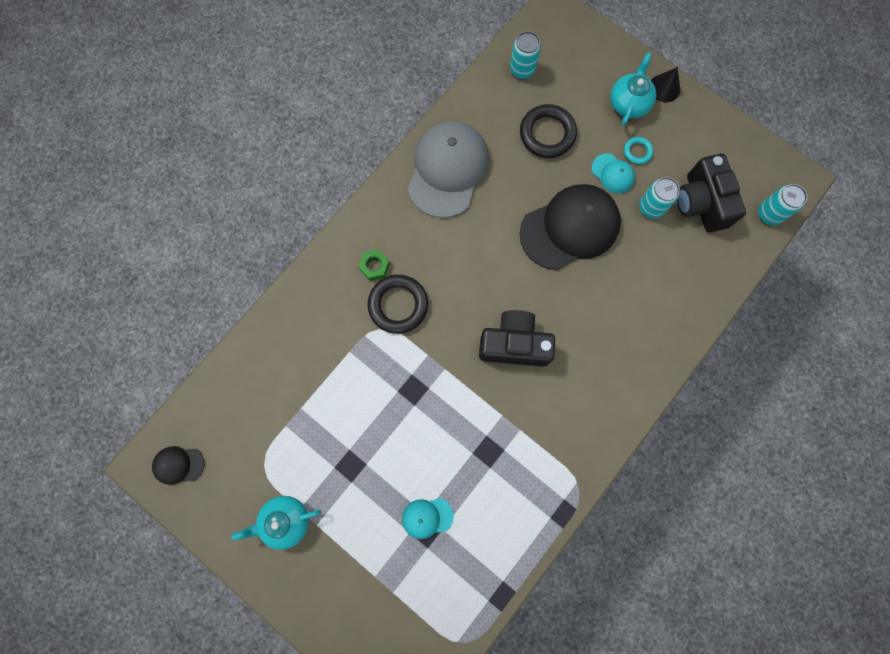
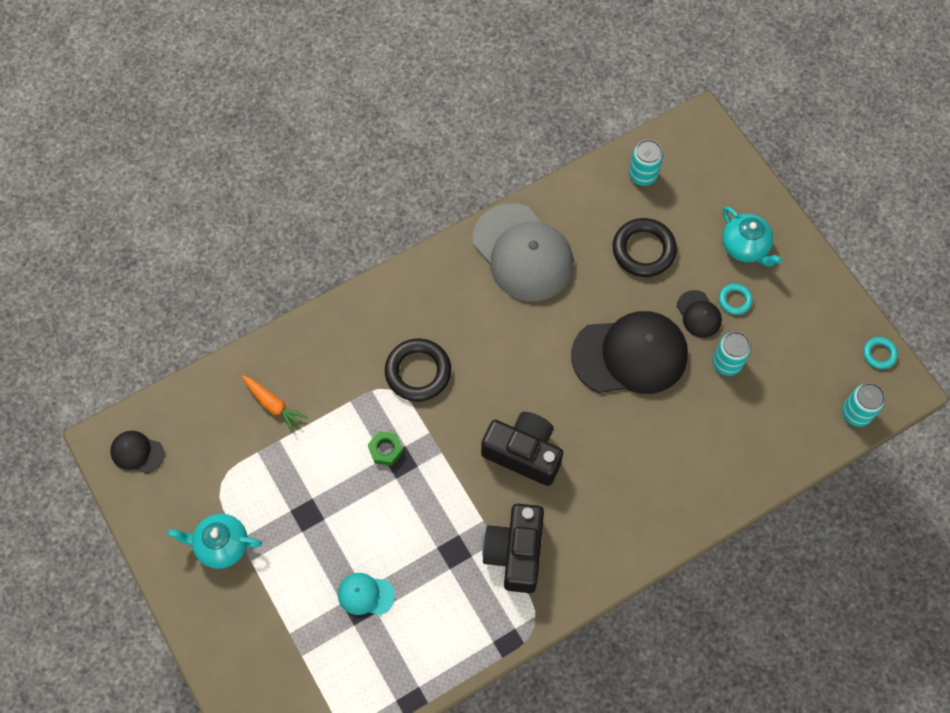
camera: 20 degrees right, 10 degrees down
green nut [358,250,390,281] -> green nut moved to [368,431,403,466]
grey cap [407,121,489,218] -> grey cap turned 105 degrees clockwise [473,203,574,301]
turquoise cap [592,153,635,194] -> black cap [677,290,722,338]
turquoise teapot [610,52,656,126] -> turquoise teapot turned 105 degrees clockwise [722,206,782,267]
black cone [651,67,680,102] -> none
black camera [677,154,746,232] -> black camera moved to [482,504,544,593]
none -> orange carrot [241,375,308,433]
none -> turquoise ring [863,337,898,369]

